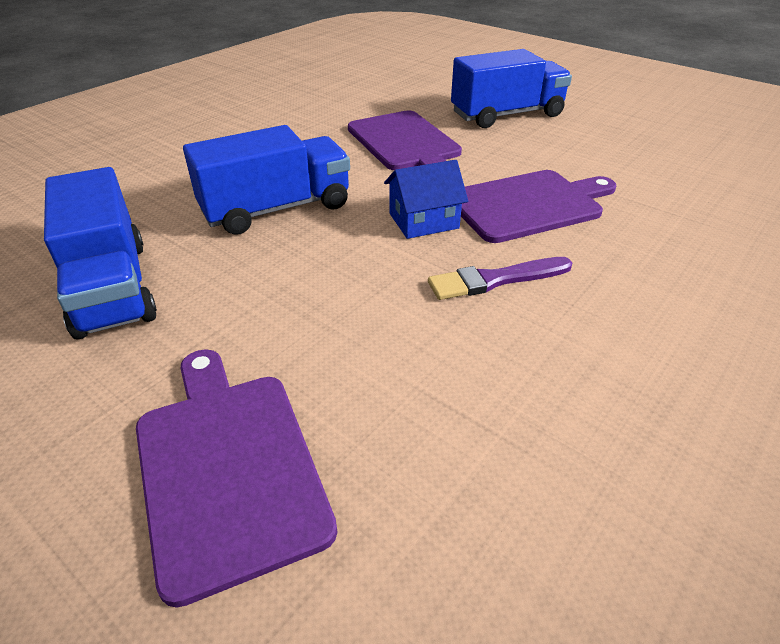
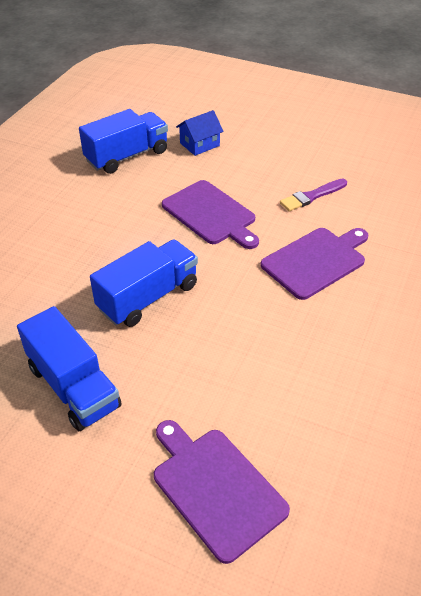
camera: 15 degrees left, 5 degrees up
blue house [384,160,468,239] -> blue house moved to [176,110,223,156]
purple brush [428,257,573,300] -> purple brush moved to [280,178,347,211]
blue truck [451,49,572,128] -> blue truck moved to [79,109,168,174]

